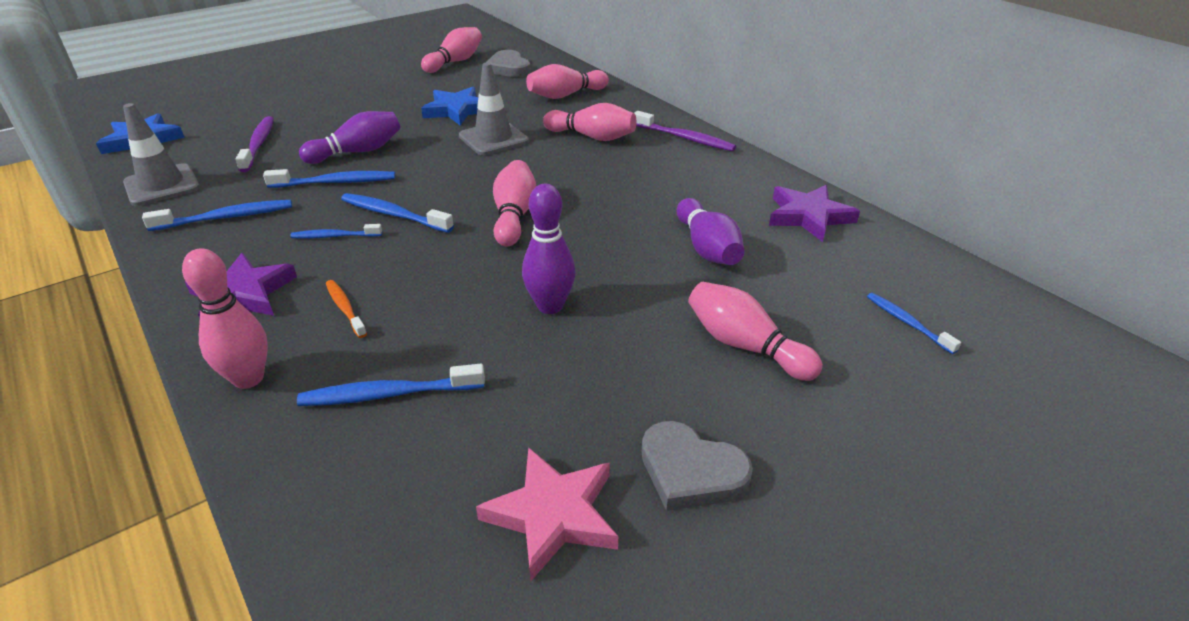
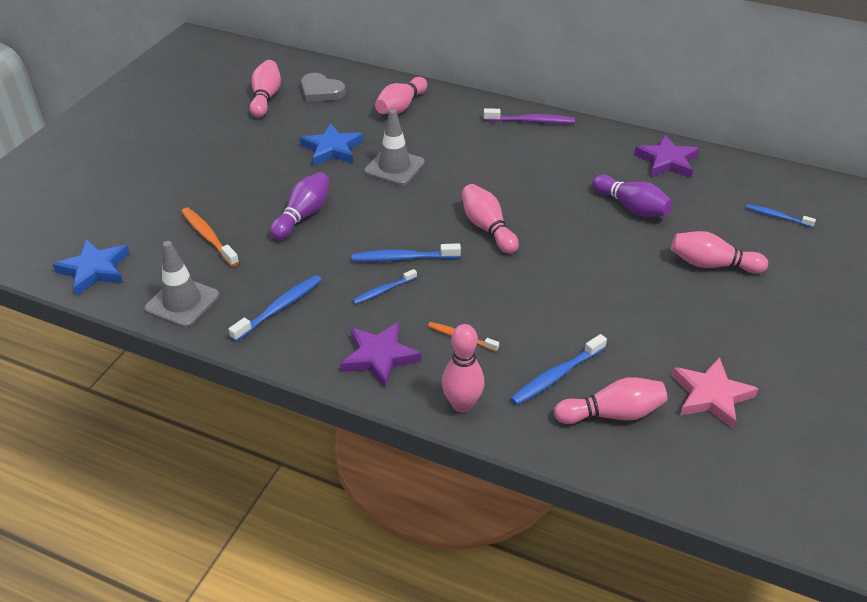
camera: 30 degrees left, 5 degrees up
purple toothbrush [236,116,274,172] -> orange toothbrush [181,207,239,267]
blue toothbrush [263,169,395,188] -> none
purple bowling pin [522,184,576,314] -> none
pink bowling pin [543,103,636,141] -> pink bowling pin moved to [554,377,667,424]
grey heart [642,421,753,511] -> none

